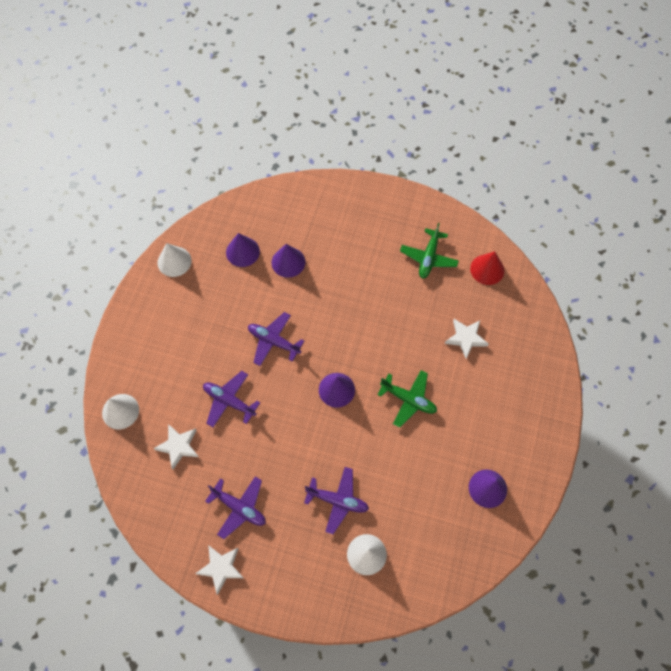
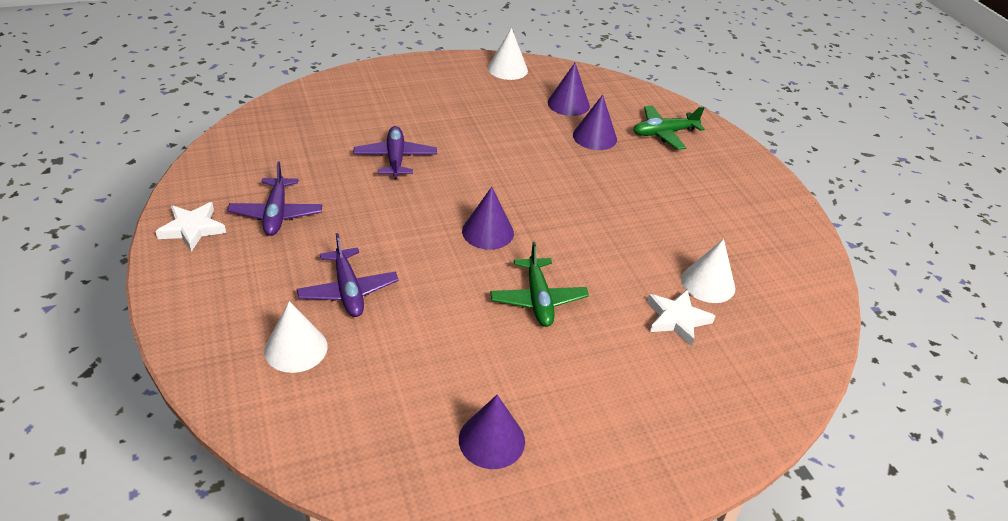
camera: 50 degrees right, 25 degrees down
white cone [102,394,139,429] -> white cone moved to [681,239,735,303]
white star [153,424,199,469] -> none
purple plane [248,312,304,366] -> none
green plane [400,223,459,279] -> green plane moved to [633,106,705,150]
red cone [470,251,504,285] -> none

